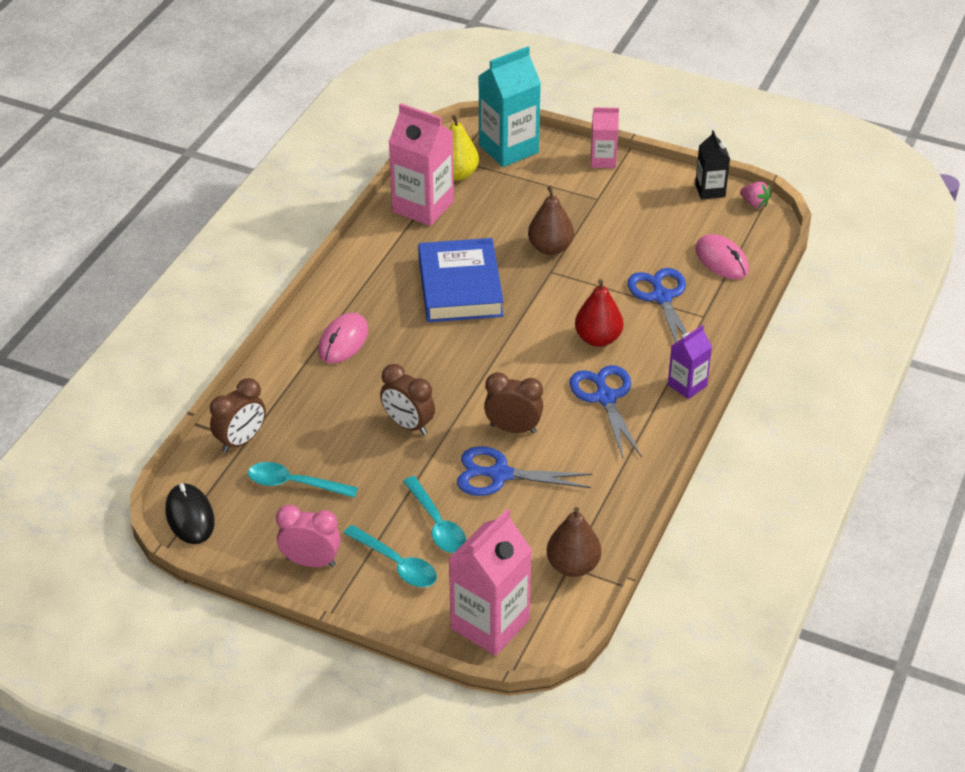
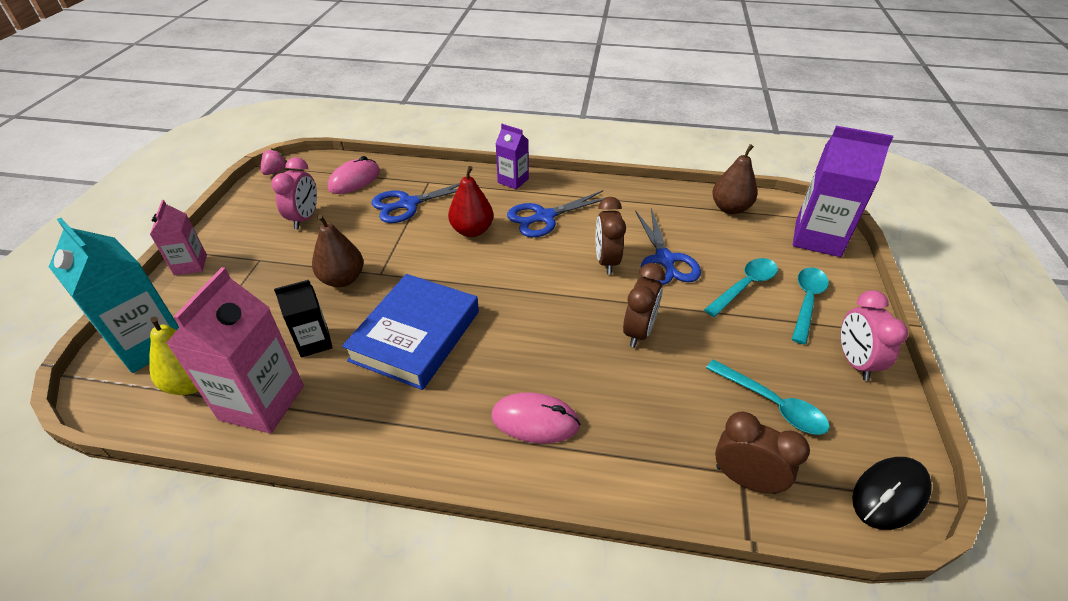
camera: 105 degrees left, 0 degrees up
turquoise spoon [248,462,358,498] -> turquoise spoon turned 45 degrees counterclockwise [706,359,830,435]
blue book [418,238,504,322] -> blue book turned 45 degrees counterclockwise [342,274,479,390]
pink carton [449,509,532,656] -> purple carton [793,126,893,257]
black carton [695,130,730,200] -> black carton moved to [274,280,333,358]
none -> pink clock [271,157,317,229]

